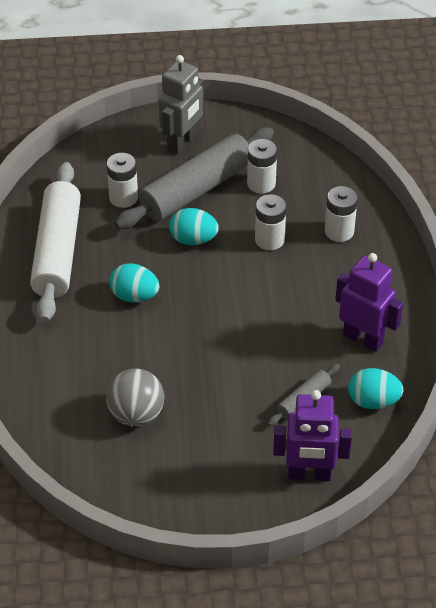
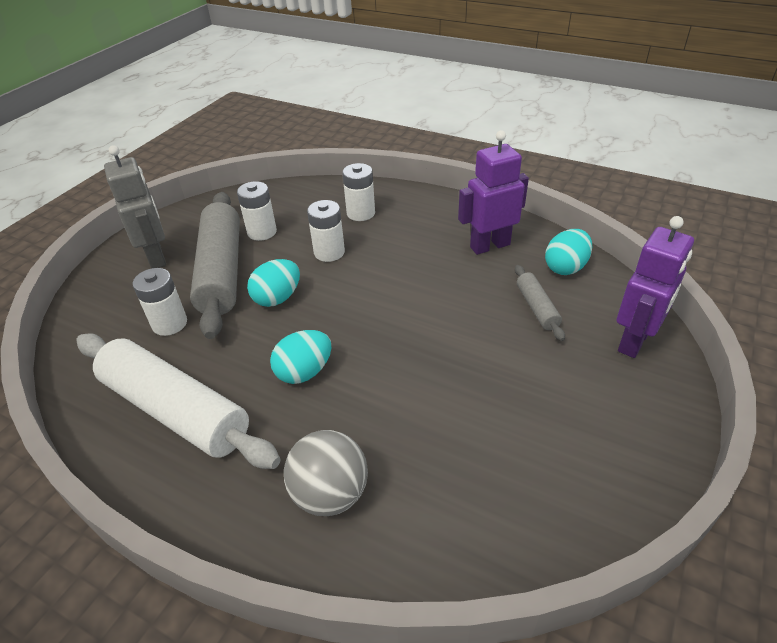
camera: 55 degrees left, 5 degrees down
grey ball [106,369,164,427] -> grey ball moved to [284,430,368,516]

